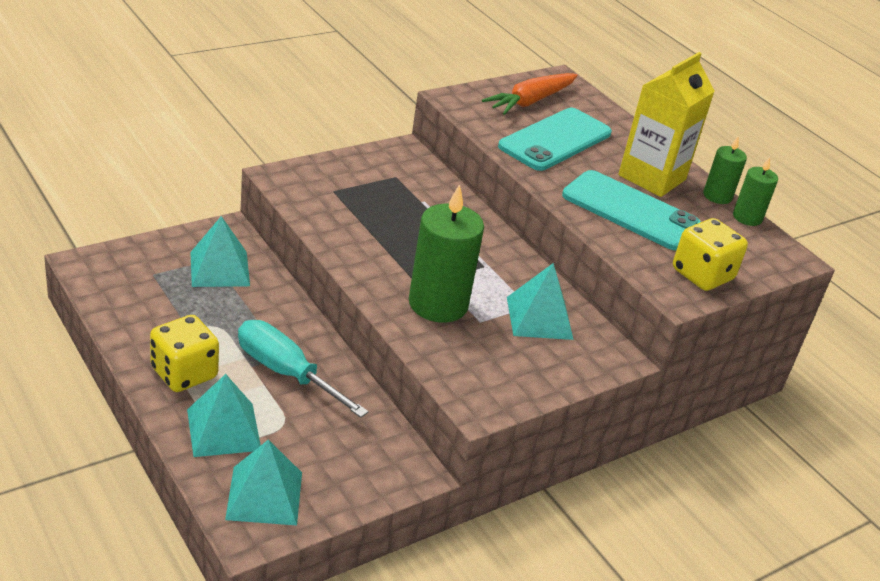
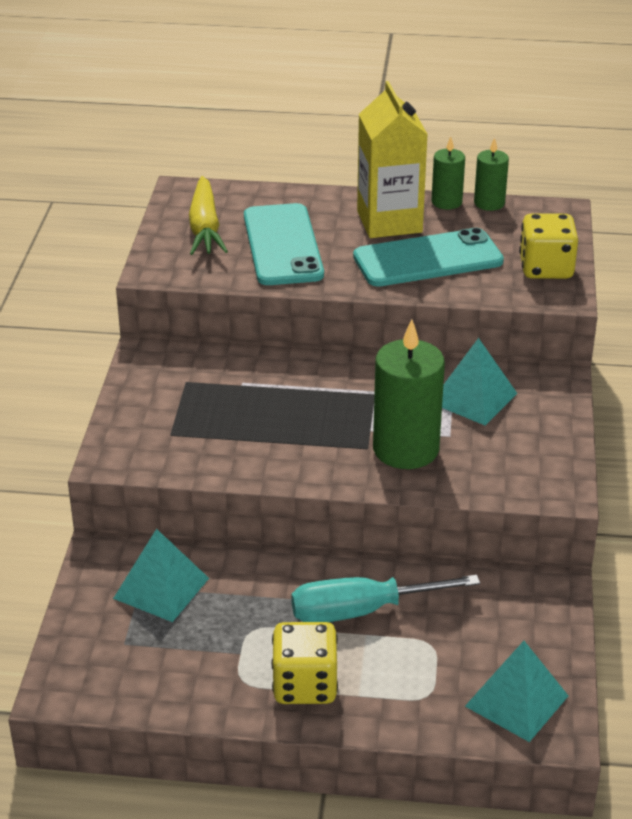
camera: 45 degrees left, 0 degrees up
turquoise pyramid [187,374,261,457] -> none
orange carrot [482,73,577,115] -> yellow carrot [189,176,228,255]

